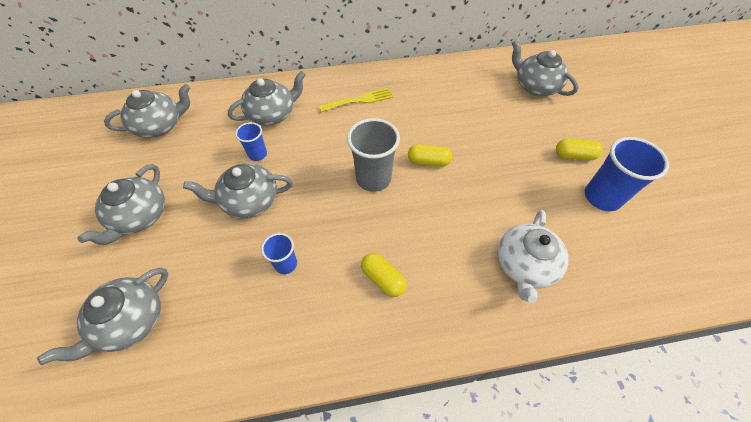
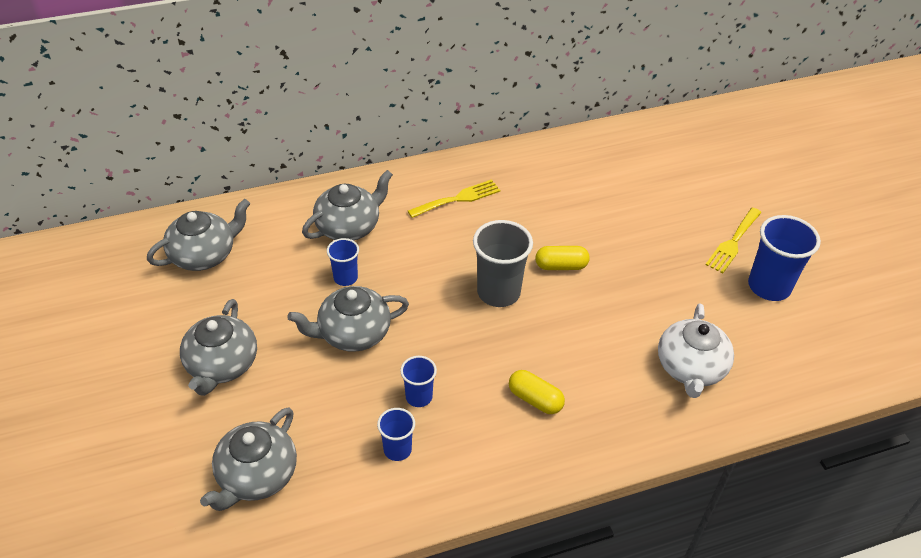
camera: 10 degrees left, 10 degrees down
grey teapot [512,40,579,96] -> none
yellow capsule [556,139,603,160] -> yellow fork [706,208,762,273]
none -> blue cup [377,408,415,461]

